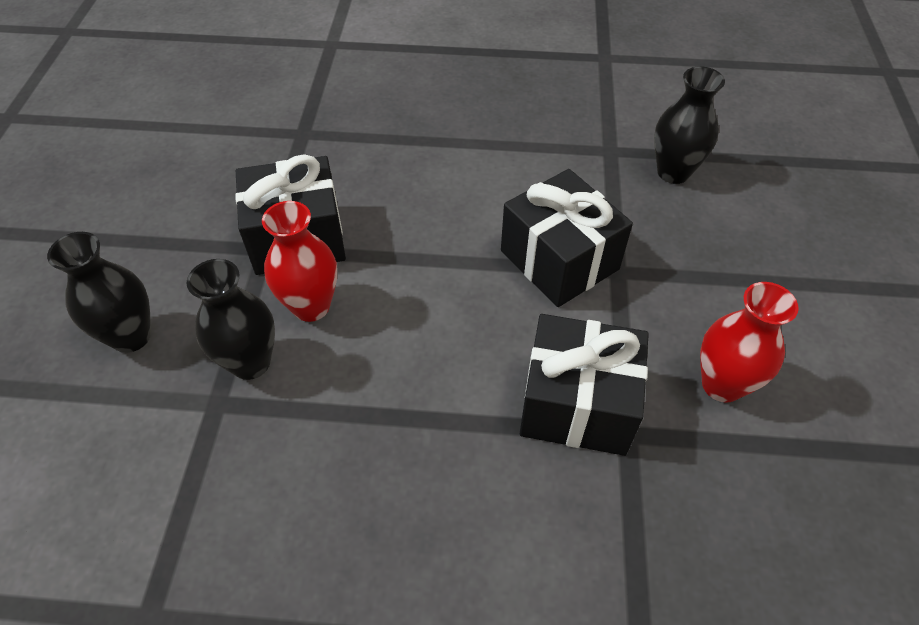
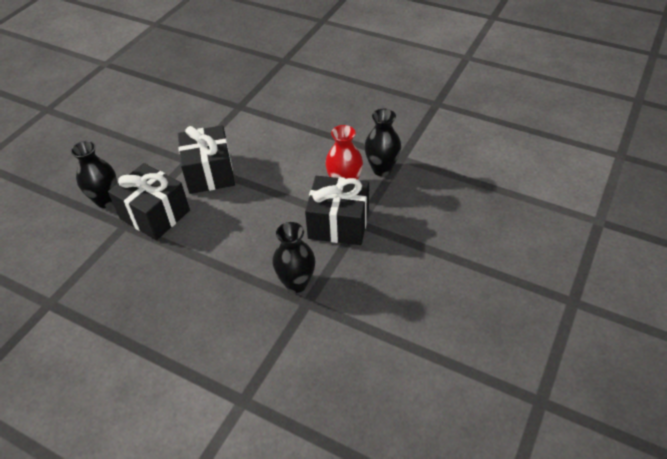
camera: 155 degrees left, 5 degrees down
black vase [47,232,151,353] -> black vase moved to [272,222,315,293]
black gift [520,314,649,456] -> black gift moved to [108,163,190,240]
red vase [700,282,799,403] -> none

